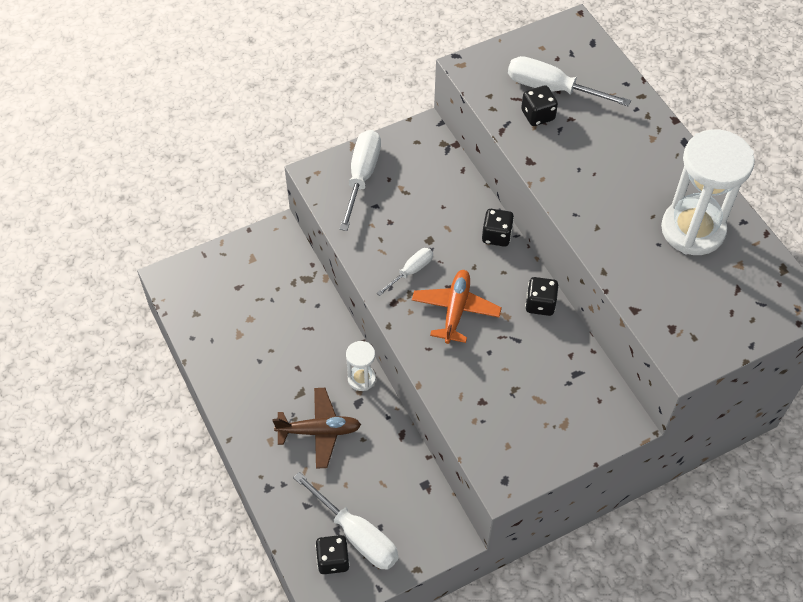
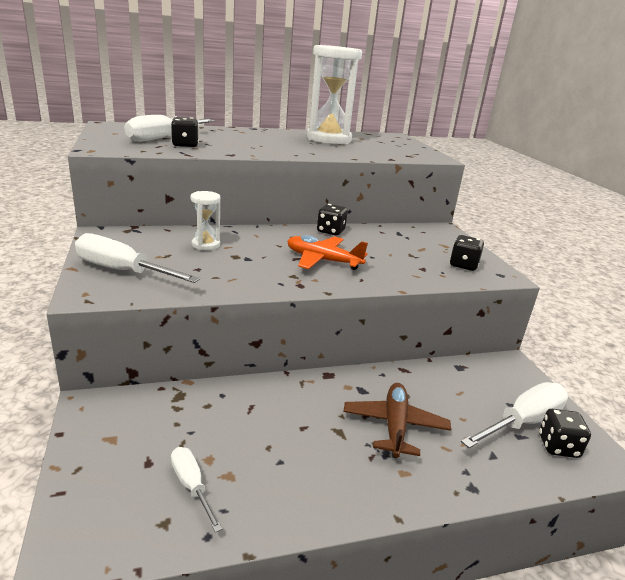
camera: 80 degrees left, 30 degrees down
white hourglass [346,341,376,391] -> white hourglass moved to [190,191,220,250]
white screwdriver [377,248,433,296] -> white screwdriver moved to [171,447,222,533]
black dice [482,209,514,247] -> black dice moved to [450,235,484,271]

